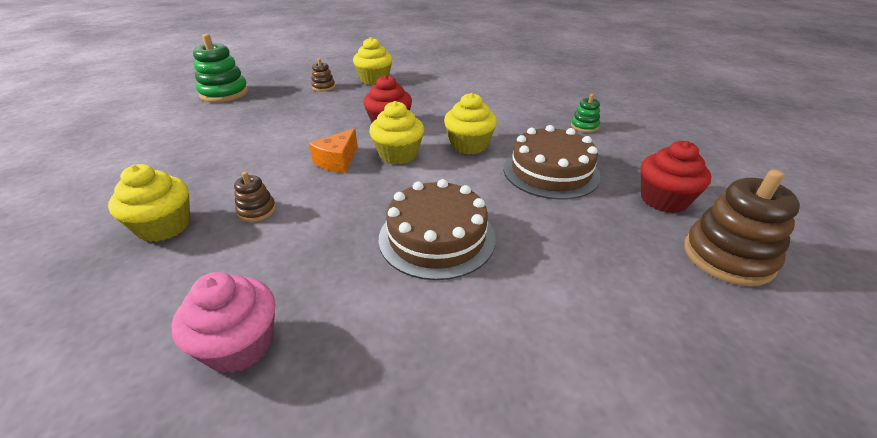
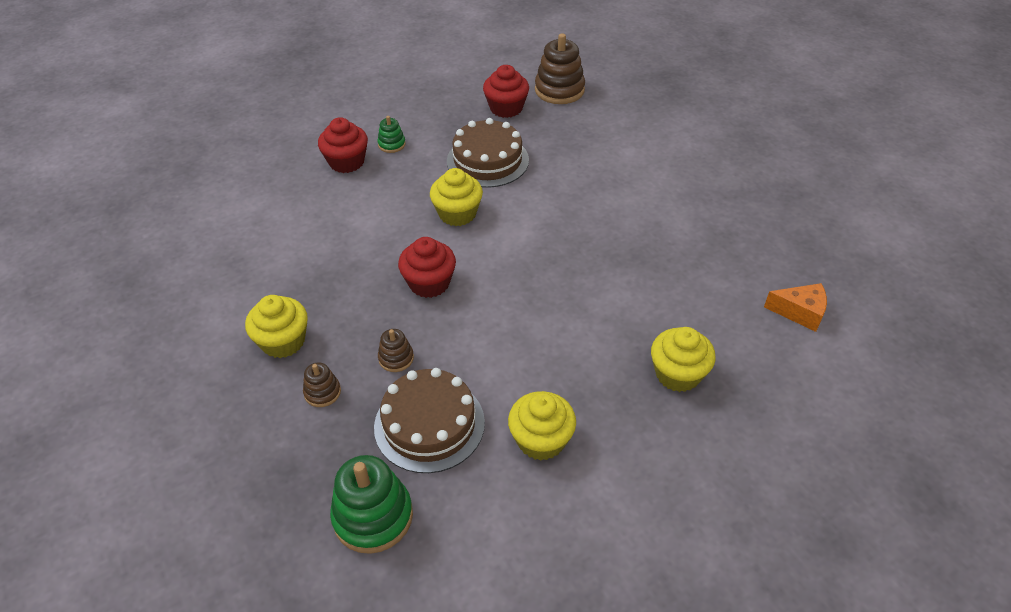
camera: 105 degrees left, 10 degrees up
pink cupcake [171,272,275,373] -> none
brown stacking toy [234,172,276,222] -> brown stacking toy moved to [378,329,414,372]
orange cheese [309,128,358,173] -> orange cheese moved to [764,283,827,332]
yellow cupcake [369,101,424,165] -> yellow cupcake moved to [508,391,576,461]
brown cake [379,179,496,280] -> brown cake moved to [374,368,485,473]
none -> red cupcake [318,117,368,173]

